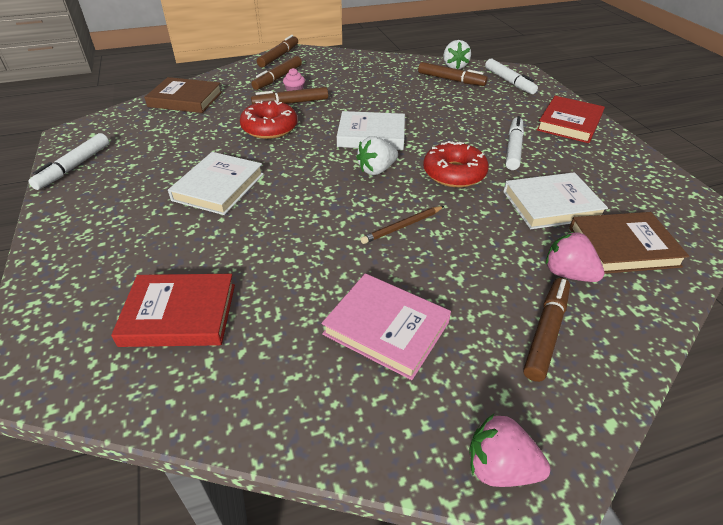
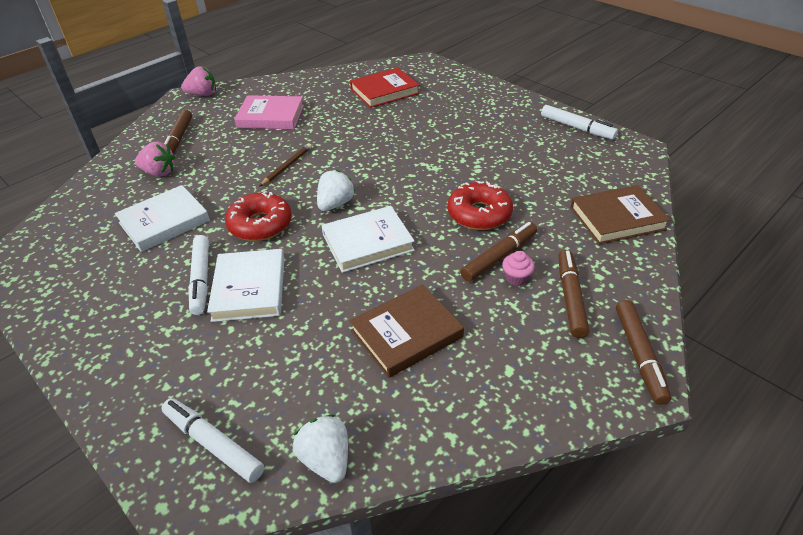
camera: 155 degrees right, 0 degrees up
white marker [28,133,109,190] -> white marker turned 135 degrees clockwise [541,105,618,140]
white book [168,152,264,215] -> white book moved to [207,249,284,322]
brown marker [418,62,488,86] -> none
red book [537,96,605,143] -> none
brown book [569,212,689,274] -> brown book moved to [350,284,464,378]

